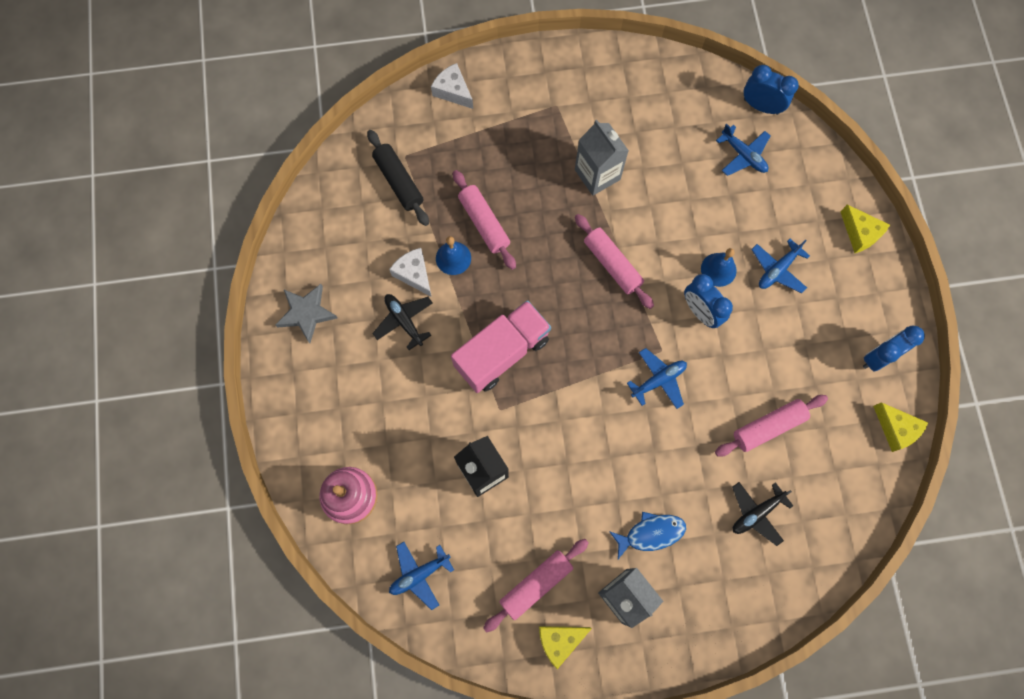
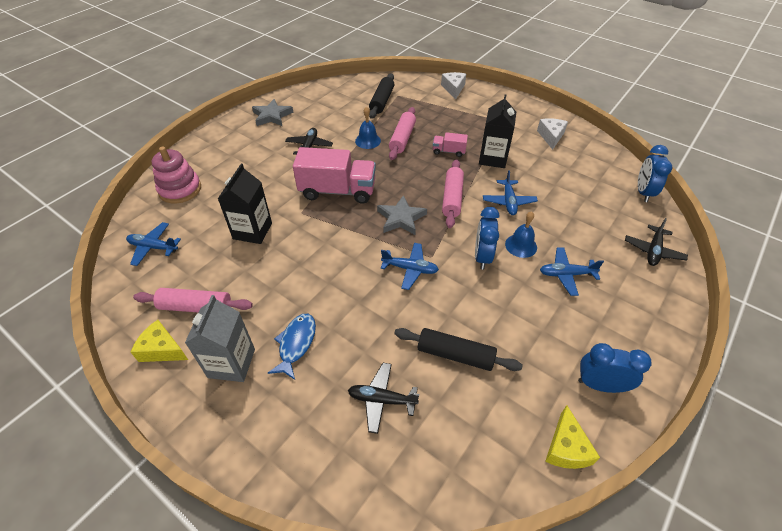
camera: 45 degrees right, 25 degrees down
white cheese [389,248,432,297] -> white cheese moved to [537,118,568,150]
grey carton [575,120,629,196] -> black carton [479,94,516,168]
blue fish [609,512,686,559] -> blue fish turned 105 degrees counterclockwise [268,314,316,380]
pink rolling pin [715,395,828,456] -> black rolling pin [394,328,523,371]
blue plane [716,124,770,176] -> blue plane moved to [483,170,538,215]
blue clock [744,65,799,115] -> blue clock turned 150 degrees counterclockwise [638,145,672,202]
yellow cheese [841,204,890,253] -> none
none -> grey star [377,195,427,235]
none -> pink truck [433,132,468,157]
none -> black plane [625,218,688,266]

